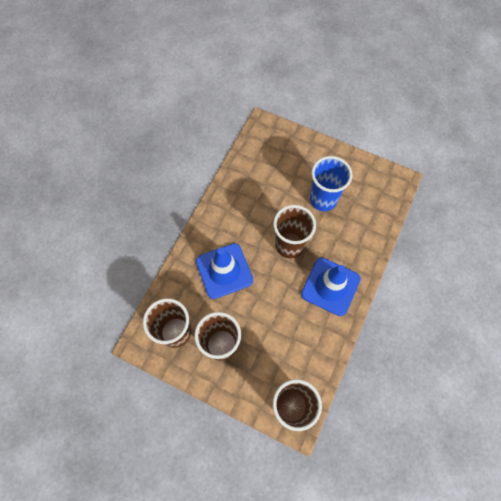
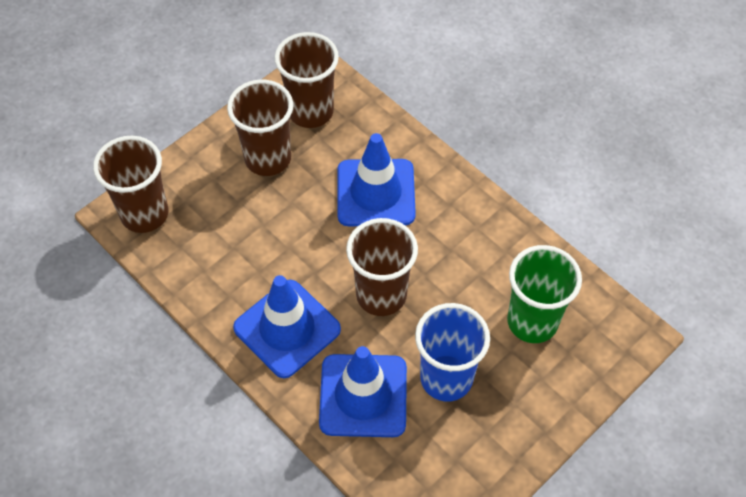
camera: 110 degrees right, 10 degrees down
none -> blue traffic cone [319,346,407,437]
none -> green cup [507,245,582,343]

